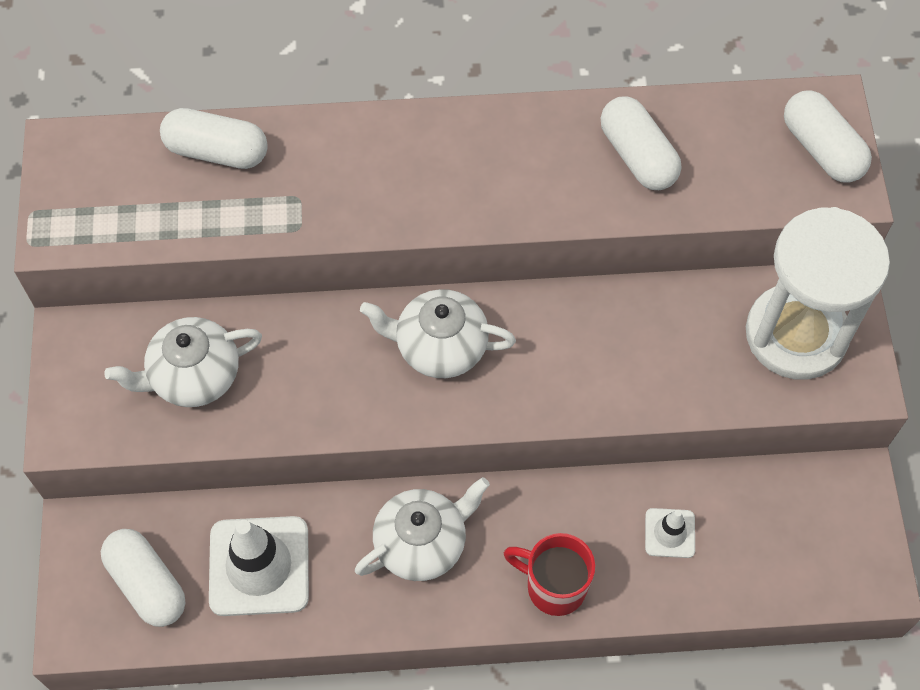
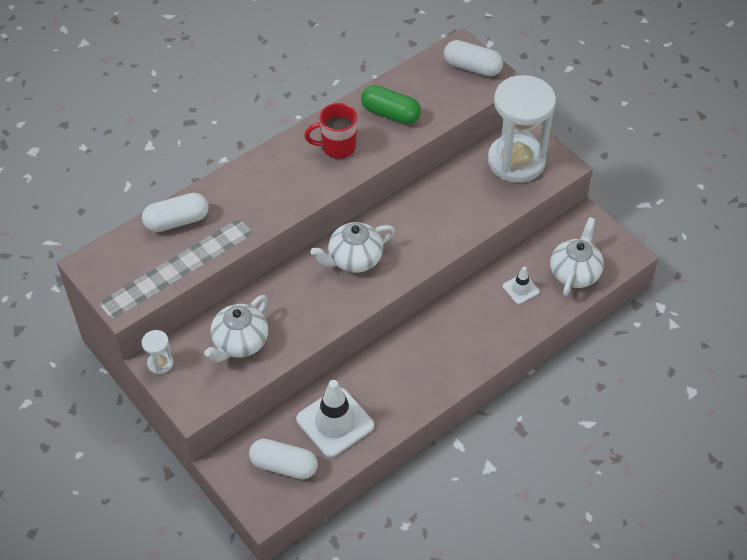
camera: 35 degrees left, 10 degrees down
white teapot [355,477,490,581] -> white teapot moved to [550,217,604,296]
red mug [504,533,595,616] -> red mug moved to [304,103,357,159]
white capsule [601,97,681,190] -> green capsule [361,85,421,124]
none -> white hourglass [142,330,174,374]

